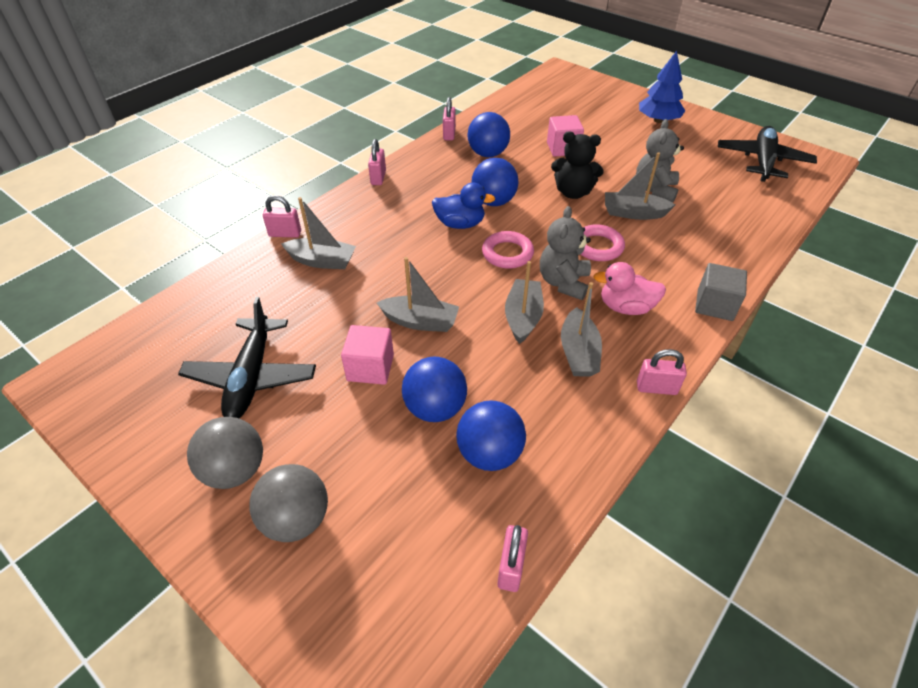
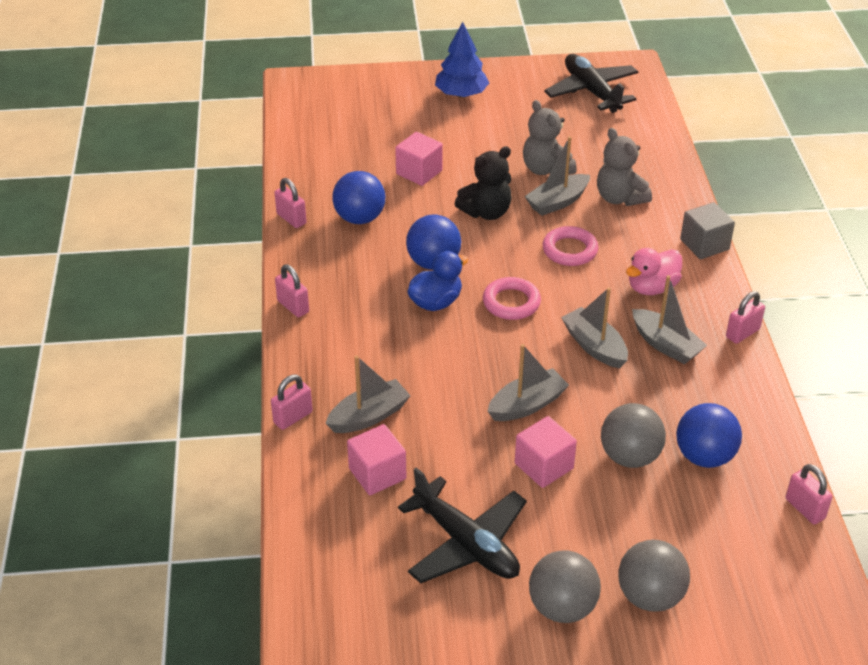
camera: 45 degrees left, 5 degrees down
blue ball [402,357,467,422] -> grey ball [601,403,666,468]
grey teddy bear [540,206,591,300] -> grey teddy bear moved to [597,128,652,206]
none -> pink cube [347,424,407,495]

